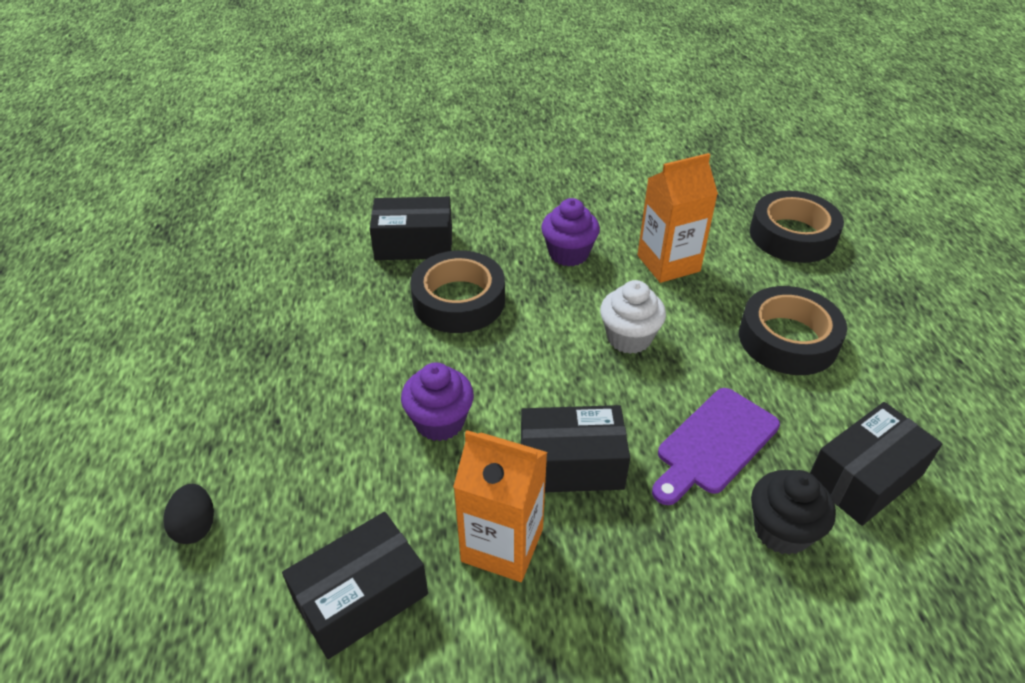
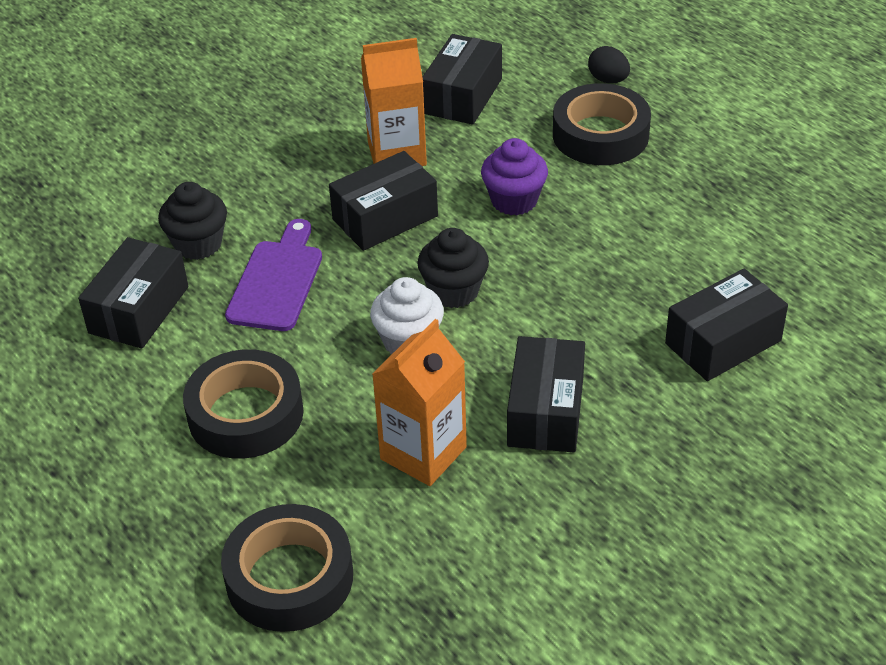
camera: 150 degrees right, 0 degrees up
black tape [410,250,505,333] -> black tape moved to [553,83,651,165]
purple cupcake [541,198,600,267] -> black box [507,336,585,452]
none -> black cupcake [417,228,489,308]

